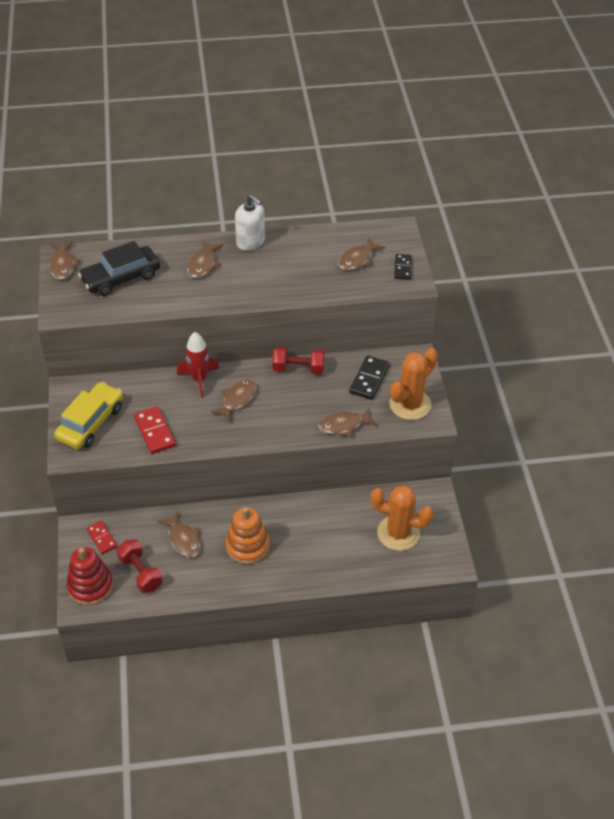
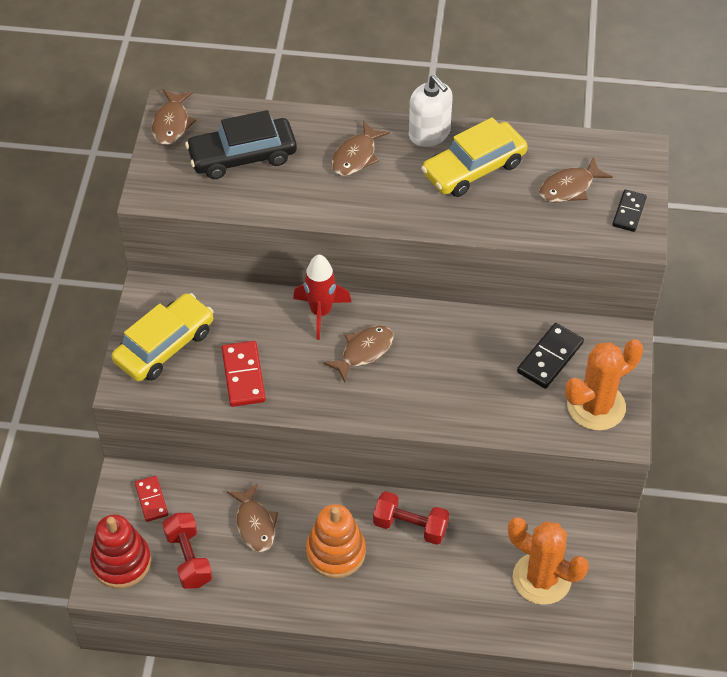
camera: 15 degrees right, 5 degrees up
red dumbbell [272,347,325,375] -> red dumbbell moved to [373,491,449,545]
brown fish [318,408,377,437] -> none
none -> yellow car [421,117,528,197]

